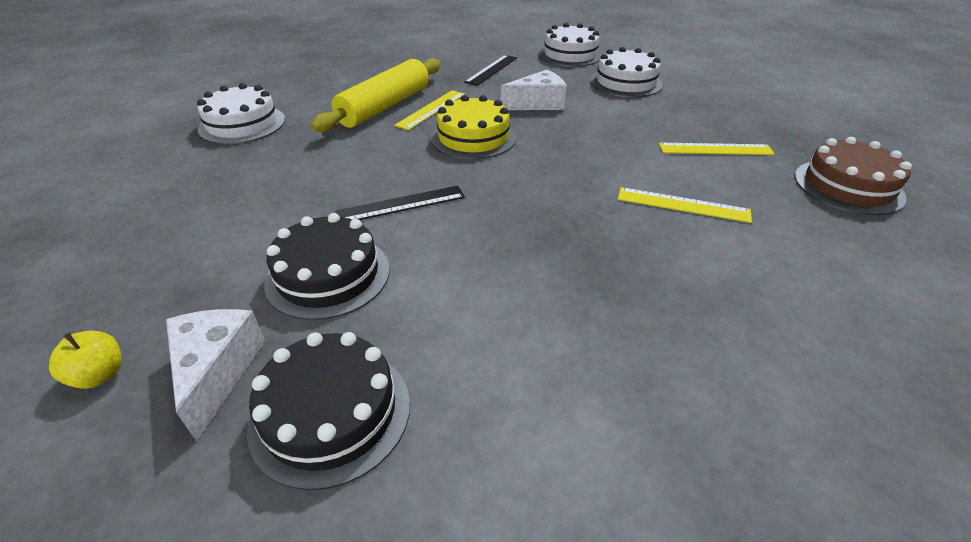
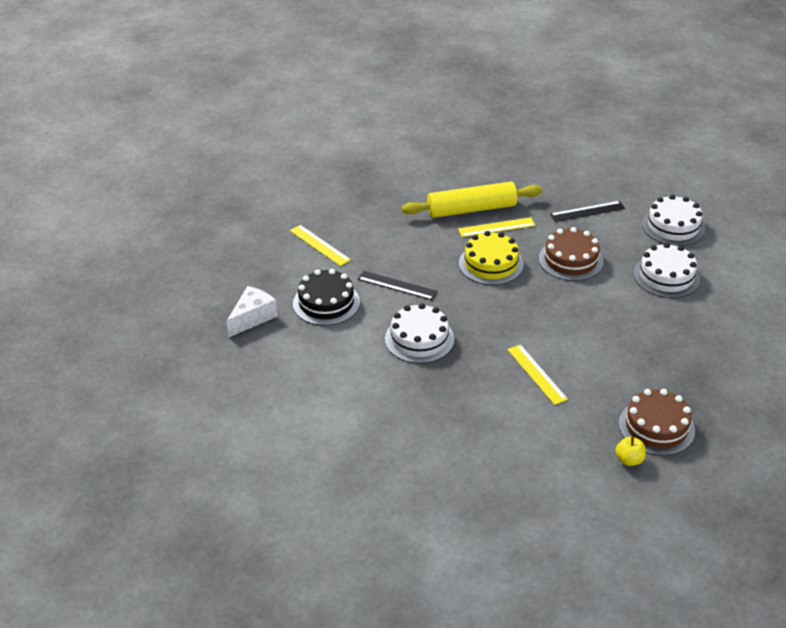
camera: 45 degrees right, 0 degrees up
yellow apple [49,330,122,389] -> yellow apple moved to [615,437,646,466]
white cake [197,83,285,144] -> white cake moved to [385,303,454,363]
black cake [247,332,410,490] -> none
white cheese [501,70,567,110] -> brown cake [539,227,604,281]
yellow ruler [659,143,775,155] -> yellow ruler moved to [290,225,351,266]

